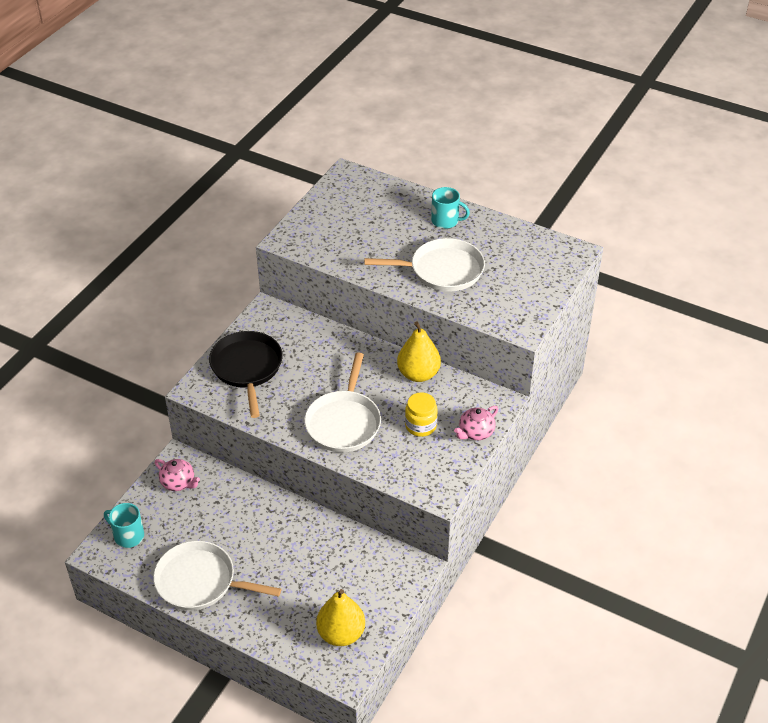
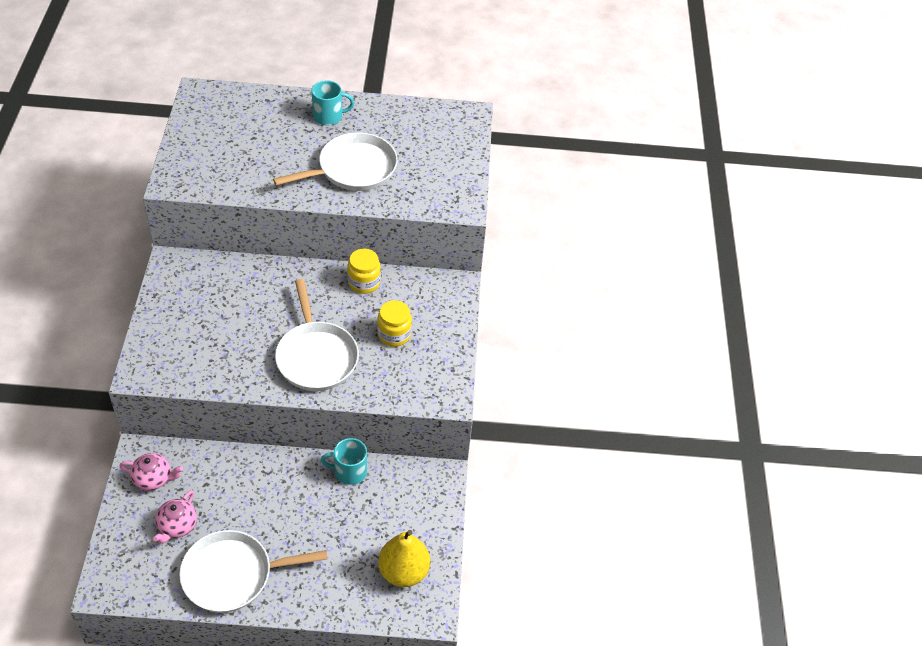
camera: 30 degrees left, 5 degrees up
turquoise mug [104,503,144,548] -> turquoise mug moved to [321,438,367,485]
black pan [209,331,283,418] -> none
yellow pear [397,322,441,382] -> yellow jar [347,249,381,294]
pink teapot [454,406,498,440] -> pink teapot moved to [153,490,197,544]

